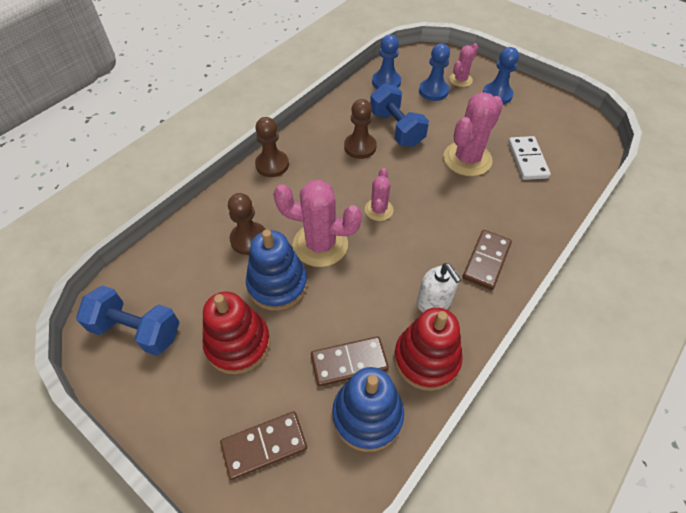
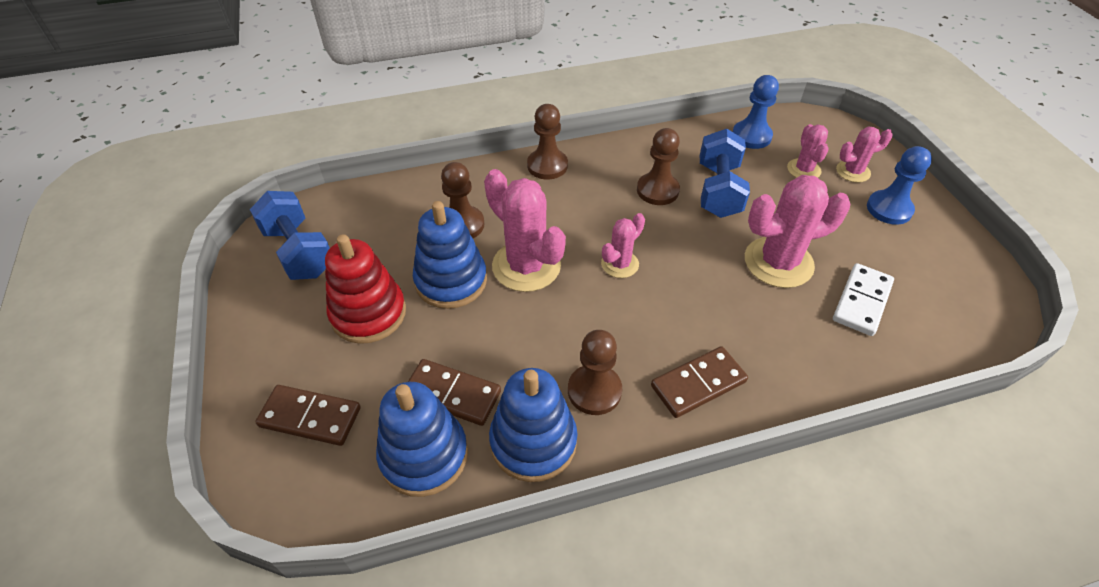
camera: 35 degrees right, 5 degrees down
red stacking toy [394,307,463,391] -> blue stacking toy [489,368,577,482]
white soap dispenser [417,263,461,312] -> brown pawn [568,330,622,415]
blue pawn [419,43,450,101] -> pink cactus [787,124,828,178]

